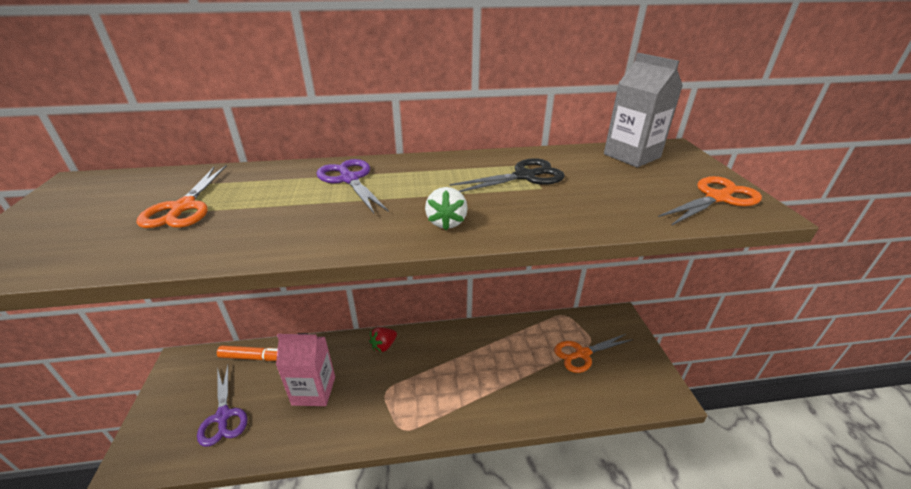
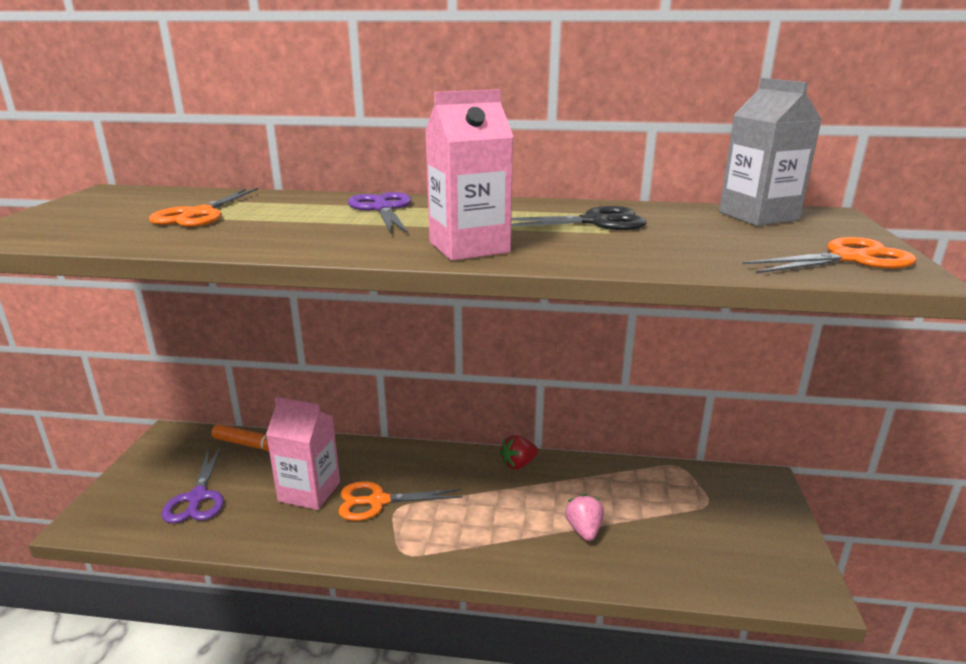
camera: 15 degrees right, 10 degrees down
red strawberry [369,327,397,352] -> red strawberry moved to [500,435,538,469]
white strawberry [425,187,468,230] -> pink carton [425,89,513,261]
orange scissors [554,334,633,373] -> orange scissors moved to [338,481,462,521]
none -> pink strawberry [565,494,604,541]

